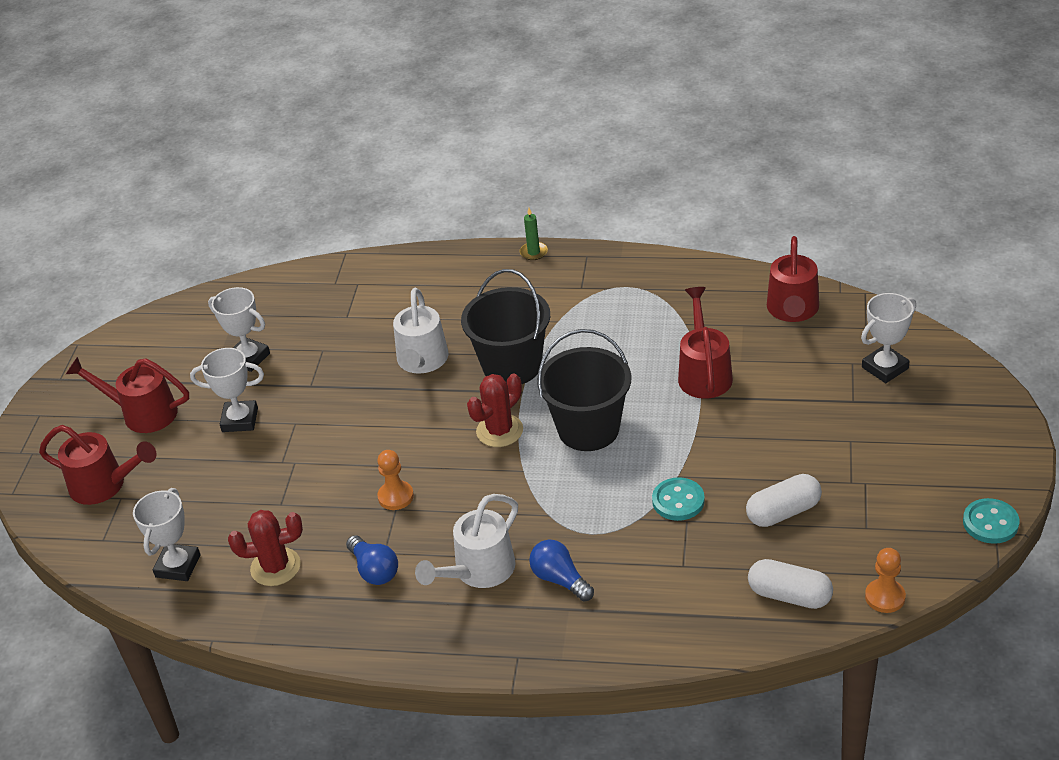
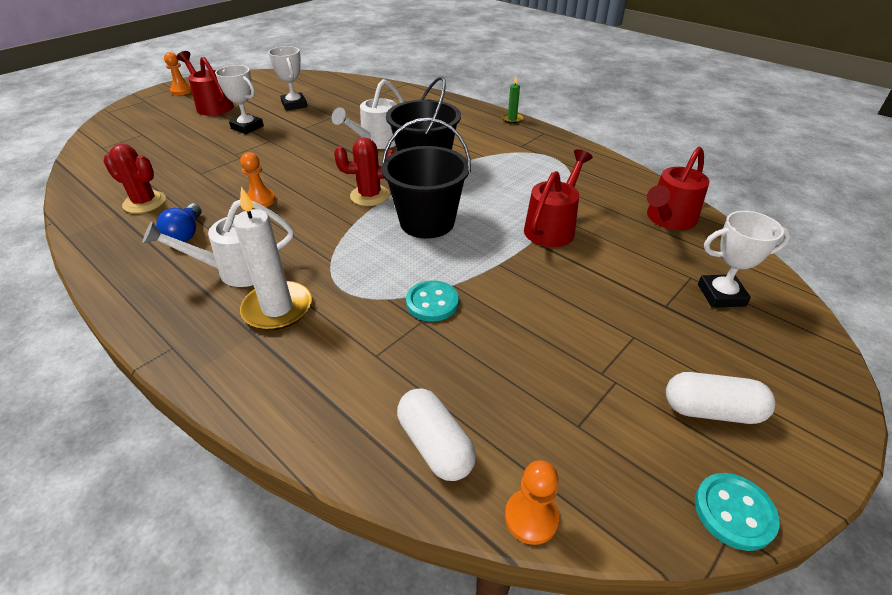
camera: 30 degrees right, 0 degrees up
red watering can [39,425,157,505] -> none
white trophy [133,488,201,581] -> none
blue light bulb [529,540,594,601] -> white candle [233,187,312,330]
white capsule [746,474,822,527] -> white capsule moved to [666,372,775,424]
none -> orange pawn [164,52,192,95]

